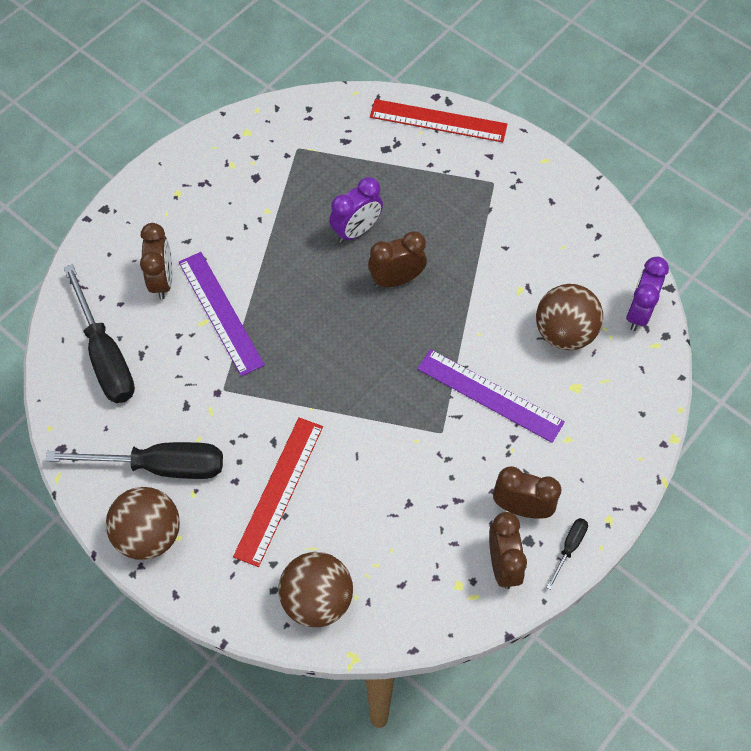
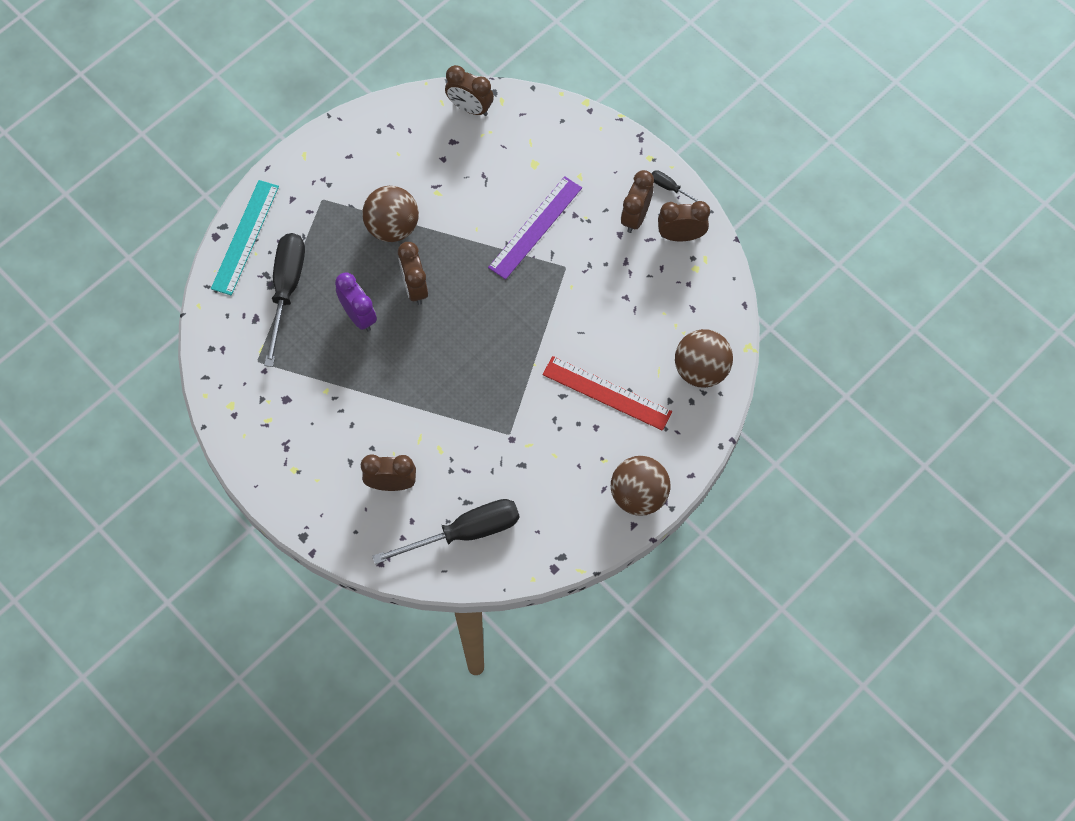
camera: 85 degrees left, 5 degrees up
black screwdriver [45,442,223,479] -> black screwdriver moved to [264,233,305,367]
purple ruler [179,252,265,376] -> none
red ruler [370,99,507,142] -> turquoise ruler [211,180,279,295]
brown ball [536,284,603,350] -> brown ball moved to [362,186,419,242]
purple clock [626,257,669,331] -> brown clock [445,65,494,116]

